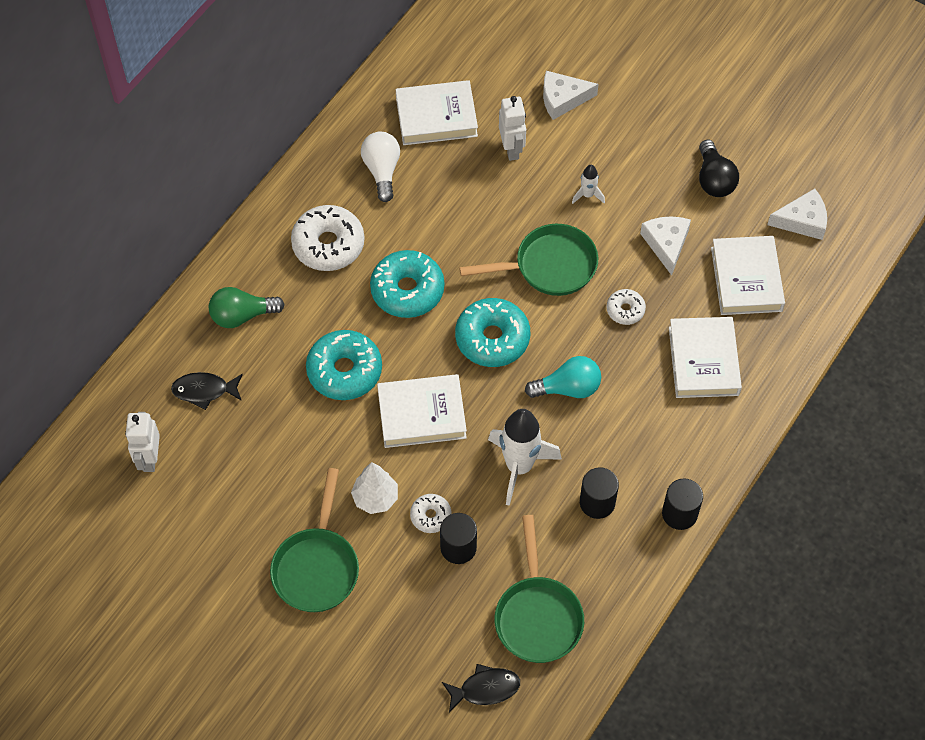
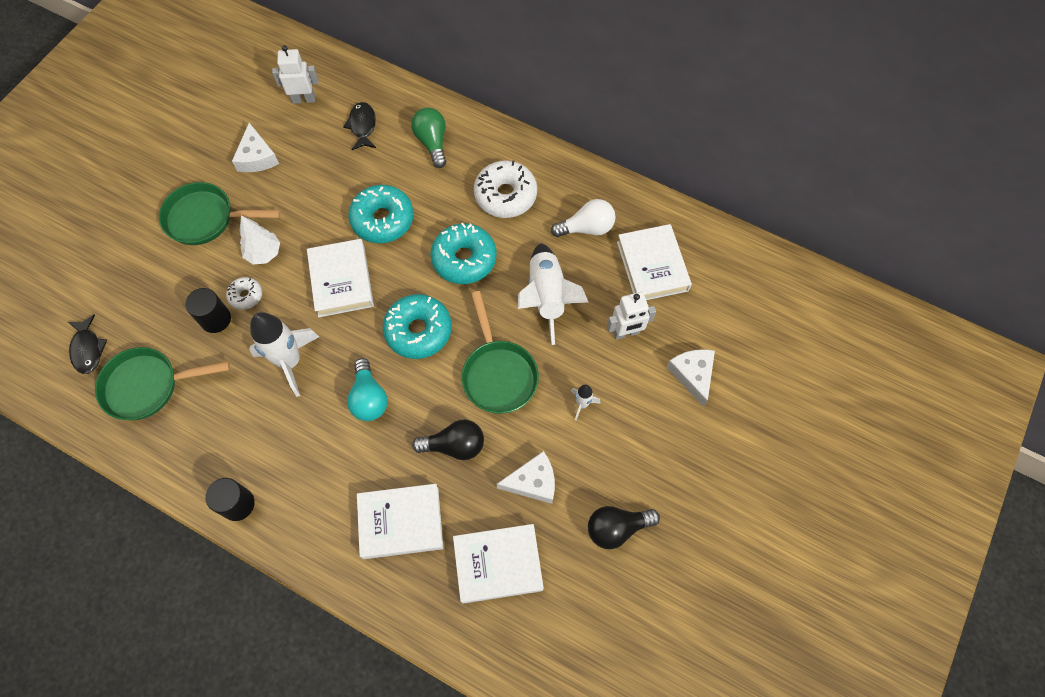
camera: 85 degrees right, 5 degrees up
black cylinder [580,467,619,519] -> none
white donut [607,289,646,325] -> black light bulb [412,420,484,460]
white cheese [767,188,827,240] -> white cheese moved to [232,123,279,172]
none -> white rocket [518,243,588,345]

